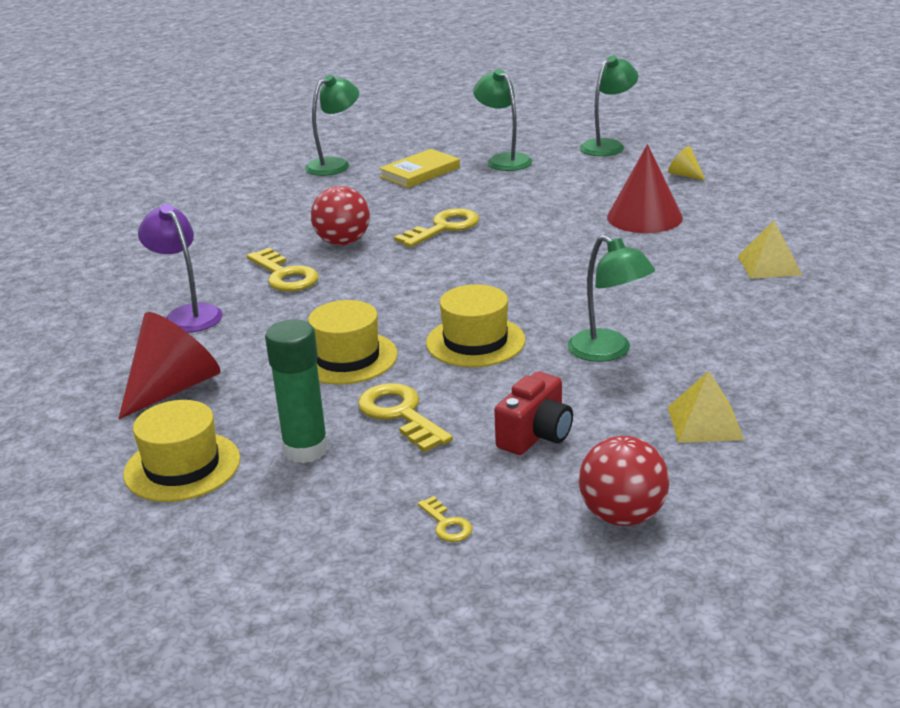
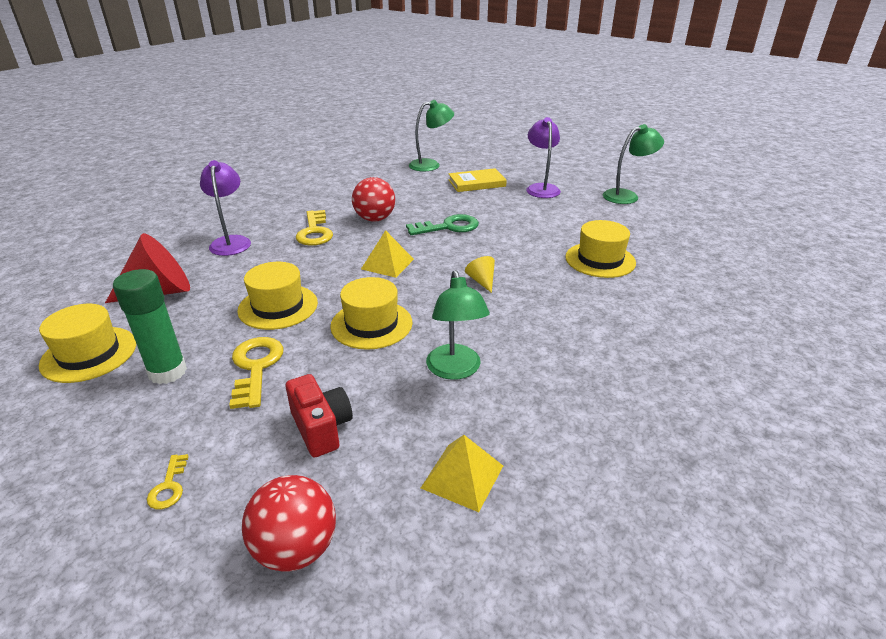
camera: 25 degrees right, 5 degrees up
yellow key [394,208,479,247] -> green key [406,214,479,235]
green lamp [473,69,532,171] -> purple lamp [526,117,561,198]
red camera [494,371,573,455] -> red camera turned 90 degrees counterclockwise [286,374,353,457]
red cone [607,144,683,233] -> yellow hat [565,220,636,278]
yellow cone [668,146,706,181] -> yellow cone moved to [465,256,495,293]
yellow pyramid [738,221,803,279] -> yellow pyramid moved to [361,230,414,278]

